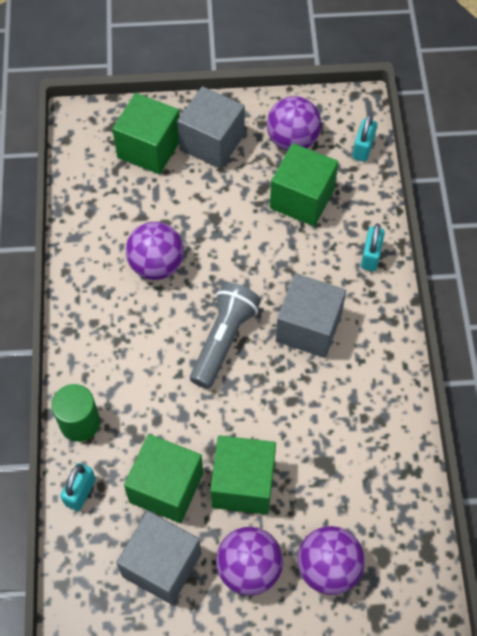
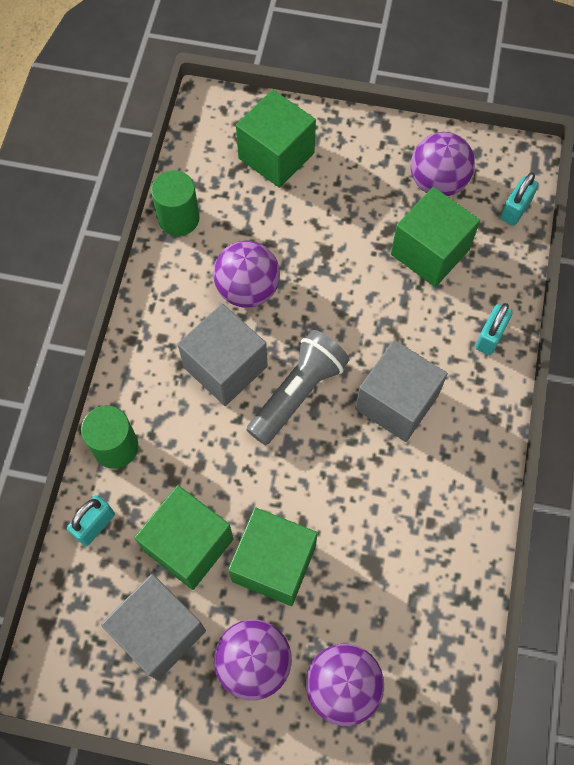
camera: 15 degrees right, 5 degrees up
grey cube [177,86,245,169] -> grey cube moved to [178,304,268,406]
none -> green cylinder [151,170,200,236]

